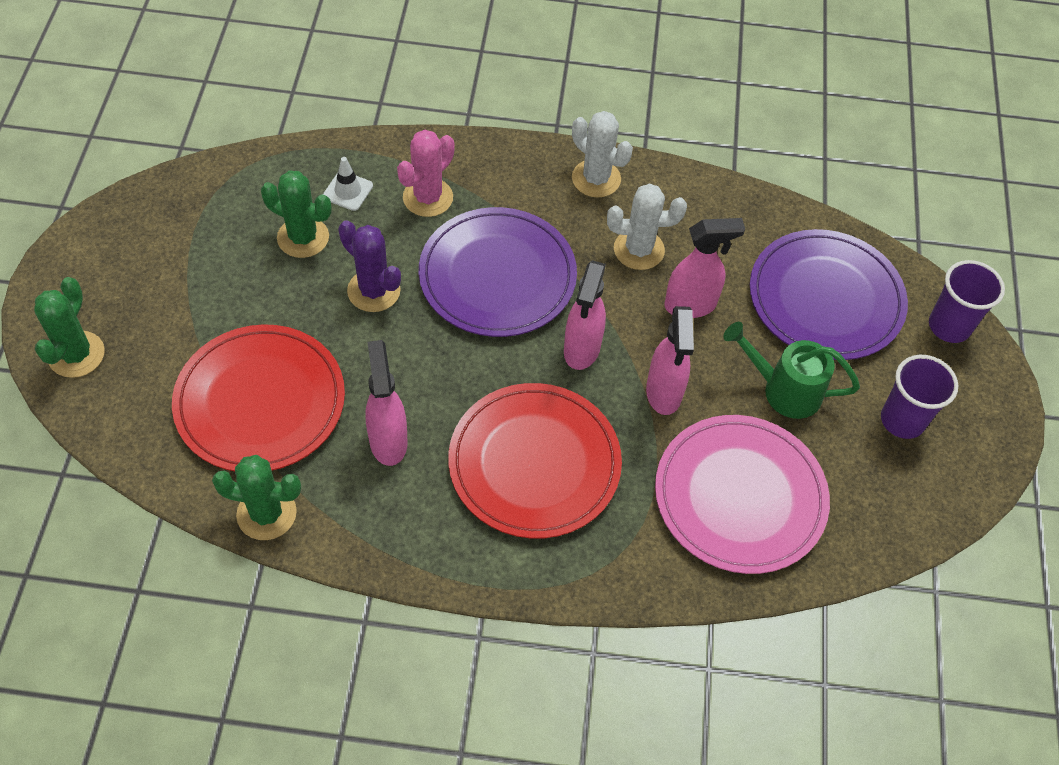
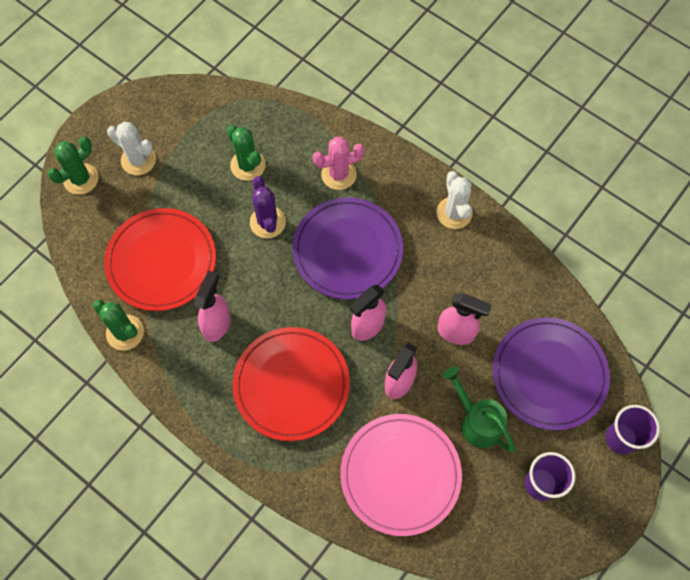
camera: 35 degrees right, 10 degrees up
white traffic cone [323,157,373,211] -> none
white cactus [607,183,687,270] -> white cactus moved to [107,122,156,175]

